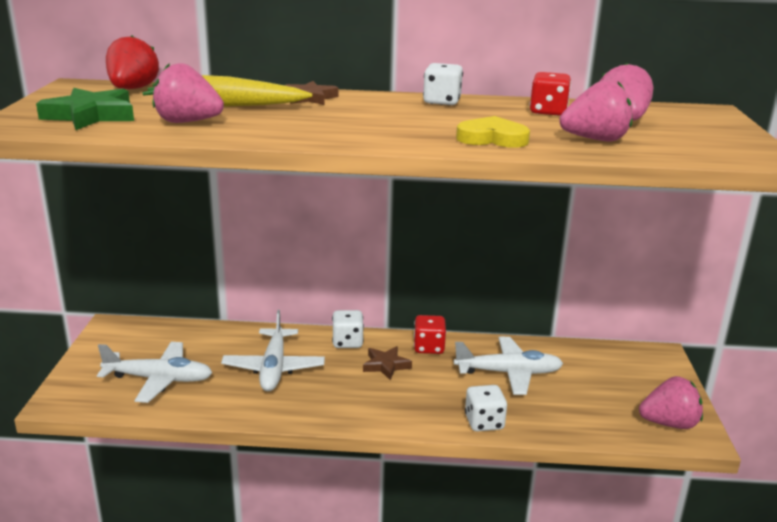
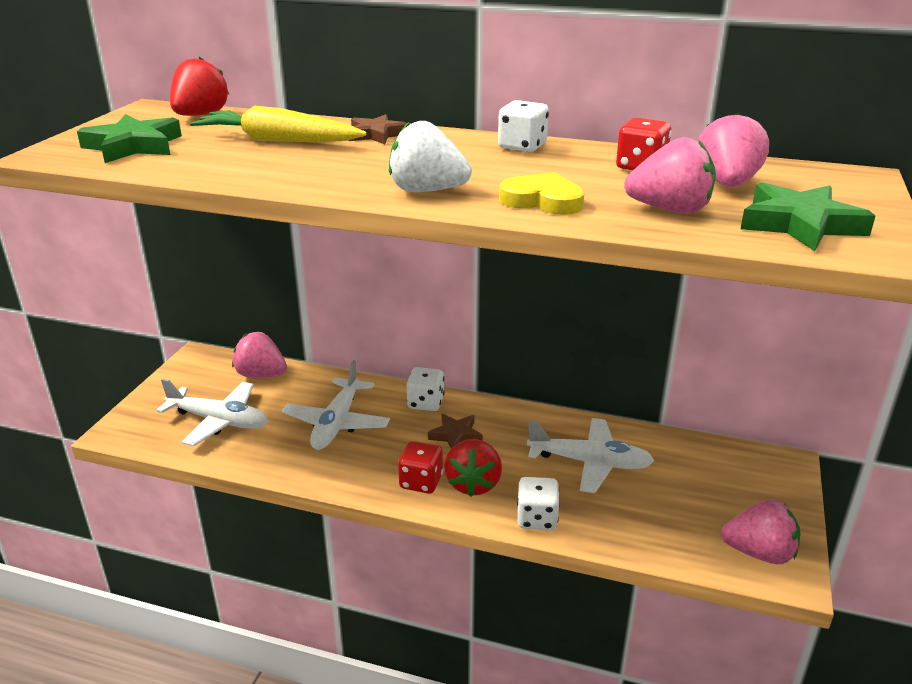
camera: 15 degrees right, 5 degrees up
pink strawberry [153,63,224,123] -> pink strawberry moved to [232,332,287,378]
red dice [414,315,446,354] -> red dice moved to [398,441,443,494]
none -> white strawberry [389,121,472,192]
none -> red strawberry [444,439,502,497]
none -> green star [741,182,875,251]

